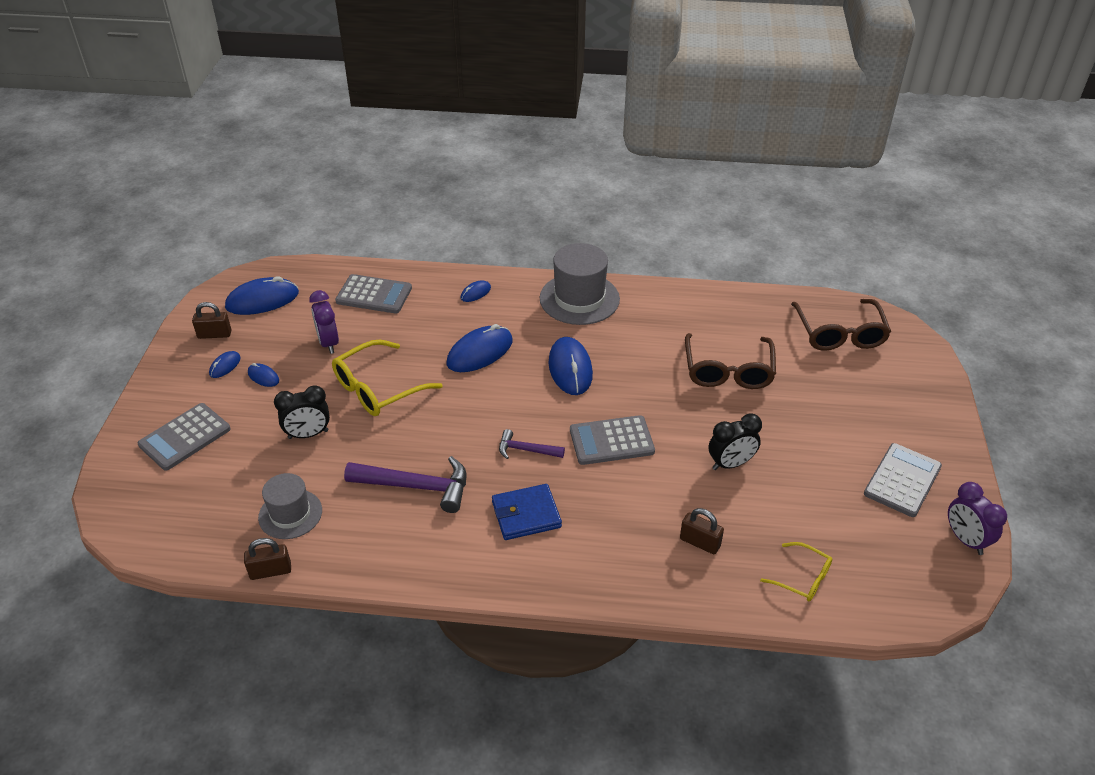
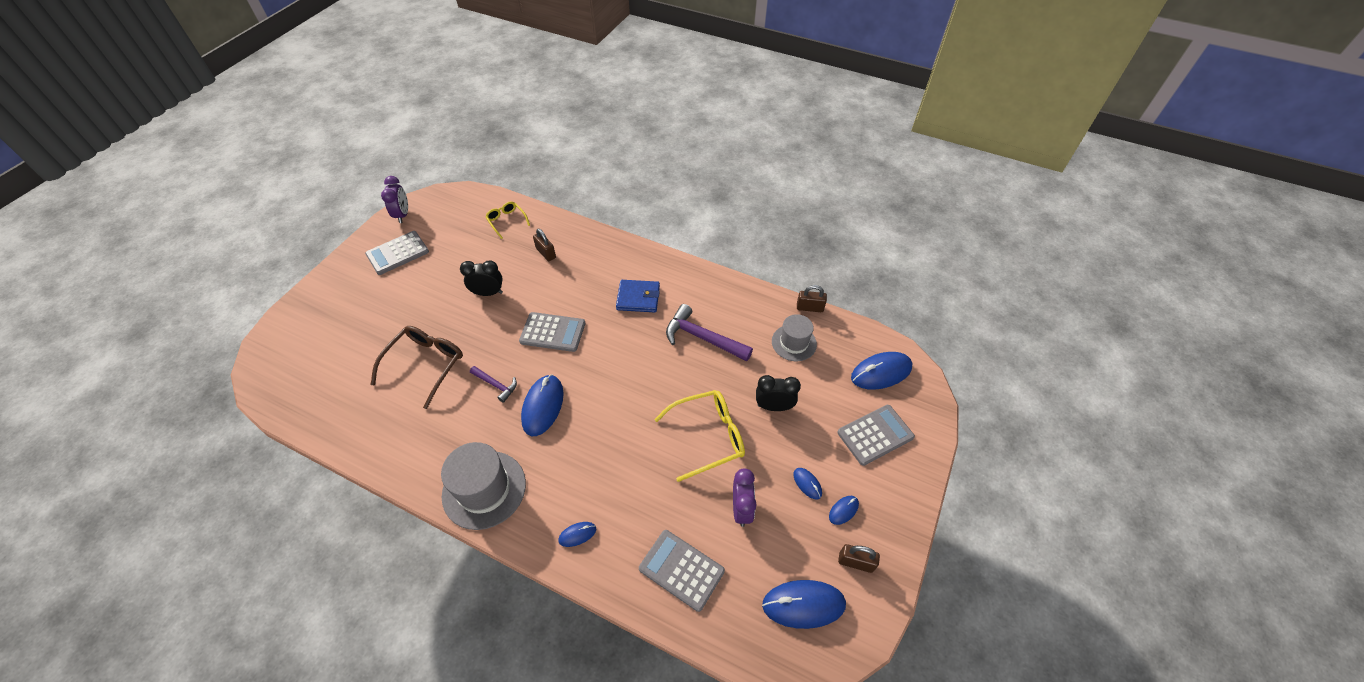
camera: 160 degrees left, 10 degrees up
blue mouse [447,324,513,372] -> blue mouse moved to [851,352,913,390]
purple hammer [499,429,565,459] -> purple hammer moved to [470,366,517,403]
brown glasses [791,299,891,351] -> none

